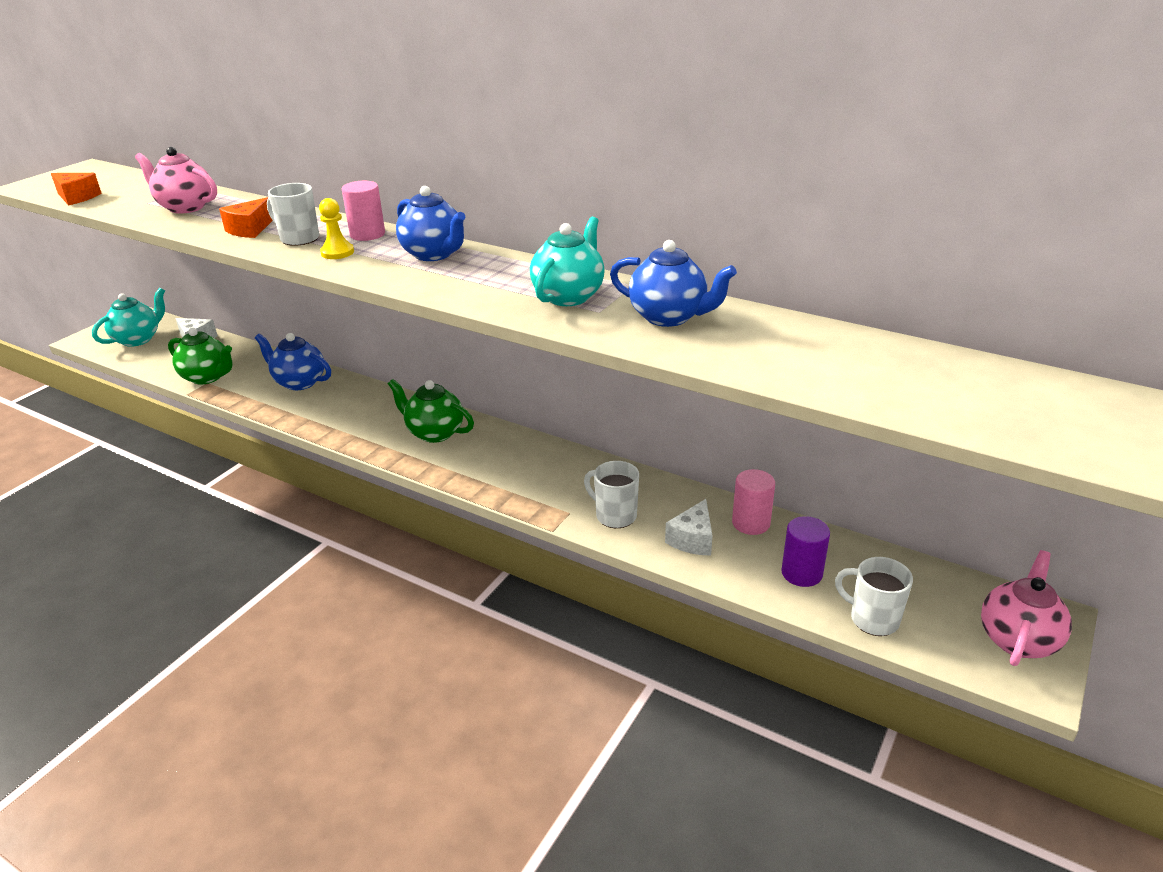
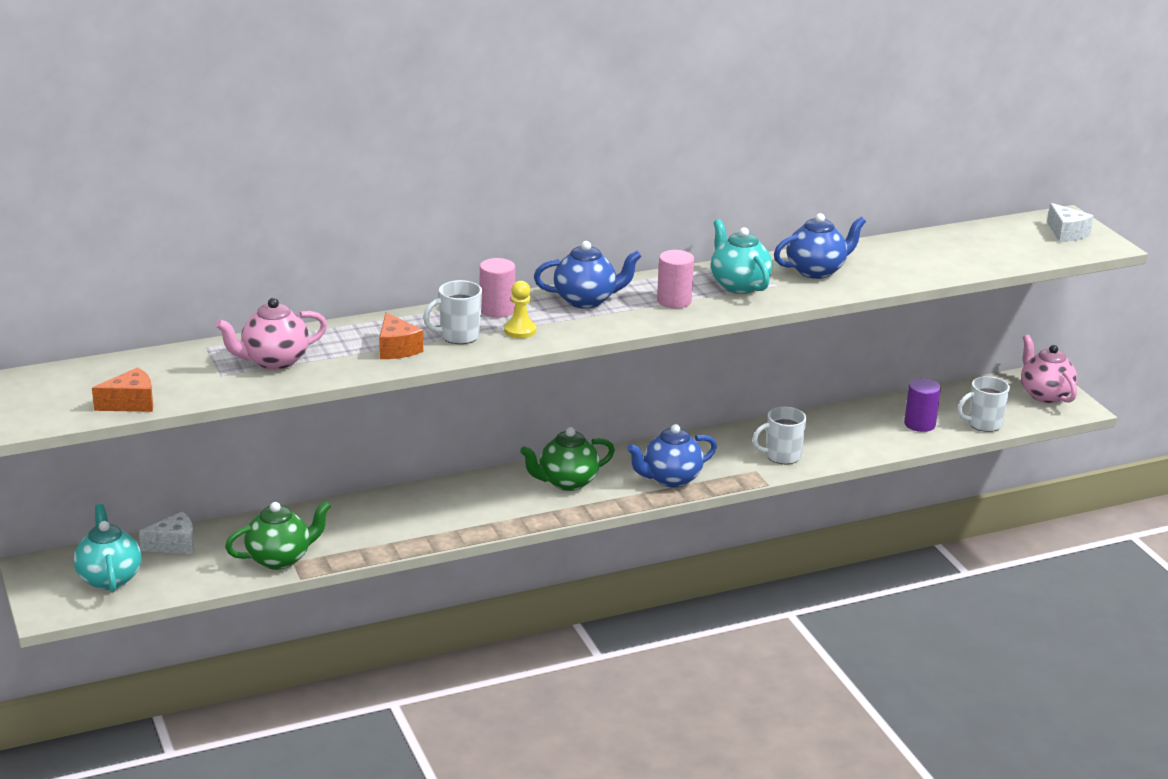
camera: 55 degrees left, 5 degrees down
blue teapot [255,333,331,390] -> blue teapot moved to [627,424,717,488]
white cheese [665,499,713,556] -> white cheese moved to [1047,203,1093,242]
pink cylinder [732,469,775,535] -> pink cylinder moved to [657,250,694,309]

